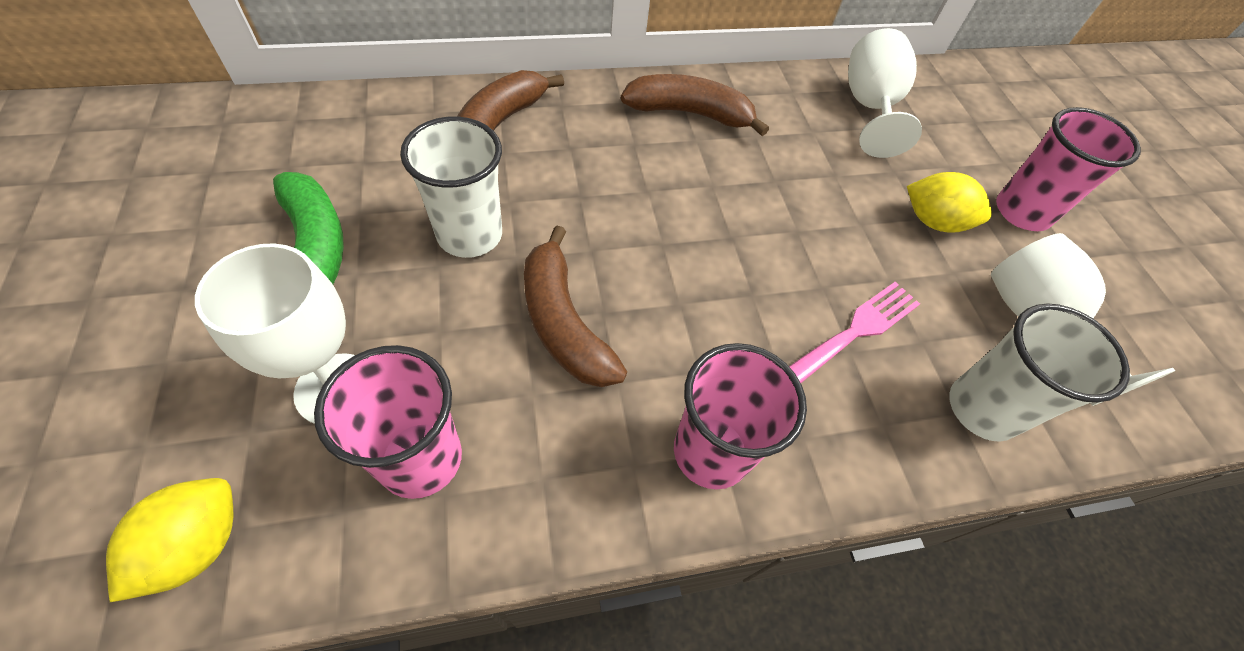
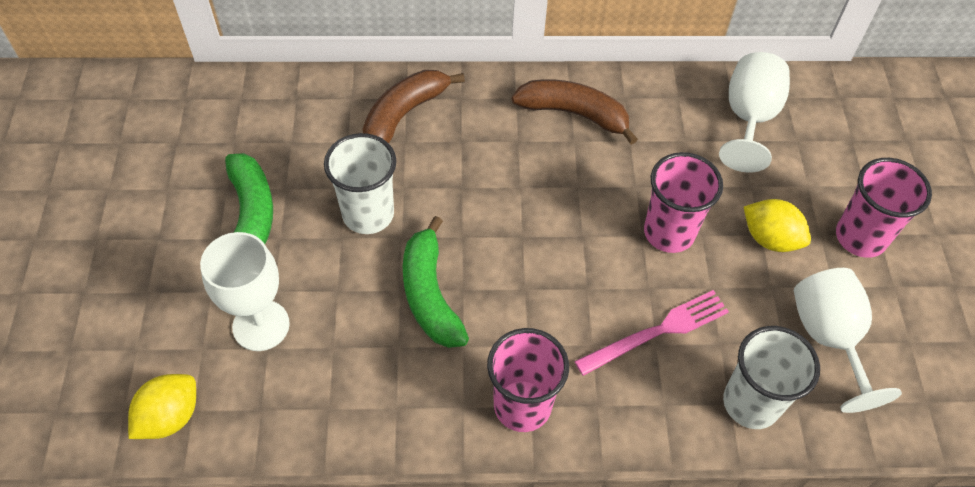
camera: 15 degrees right, 0 degrees up
pink cup [314,345,462,499] -> pink cup moved to [644,152,723,253]
brown banana [524,226,627,387] -> green banana [403,216,469,348]

